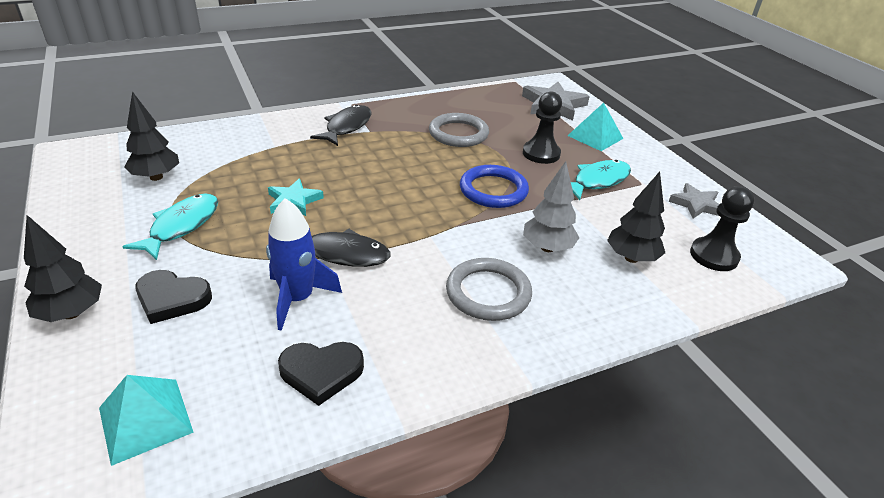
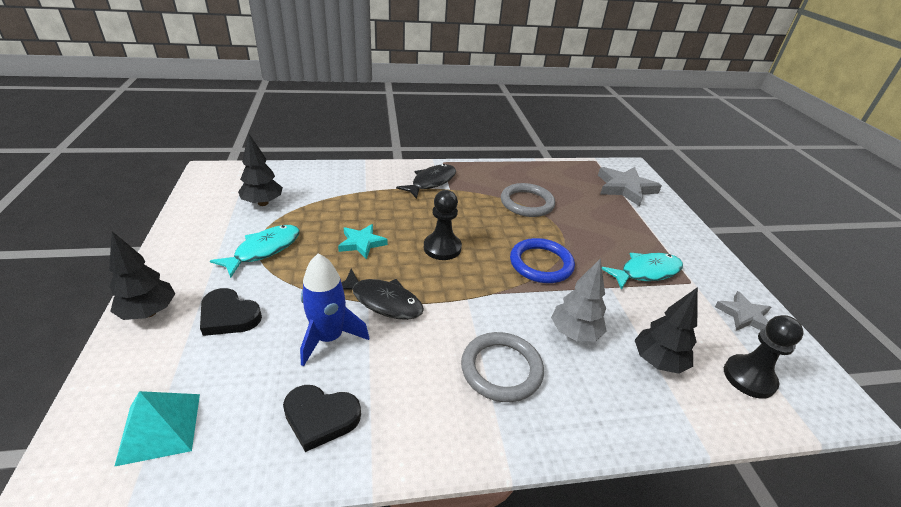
camera: 15 degrees right, 0 degrees up
black pawn [523,92,562,164] -> black pawn moved to [424,190,462,260]
turquoise pyramid [567,103,623,151] -> none

